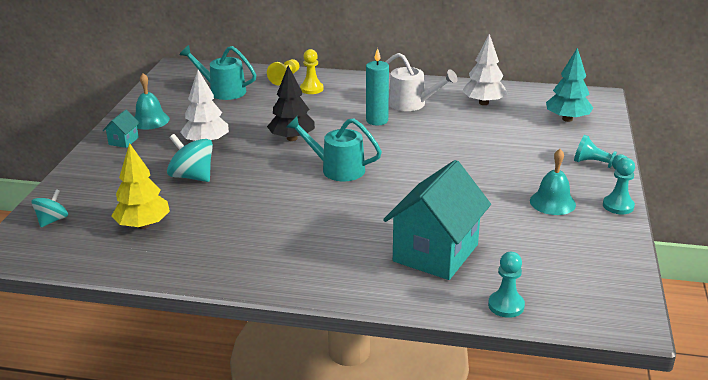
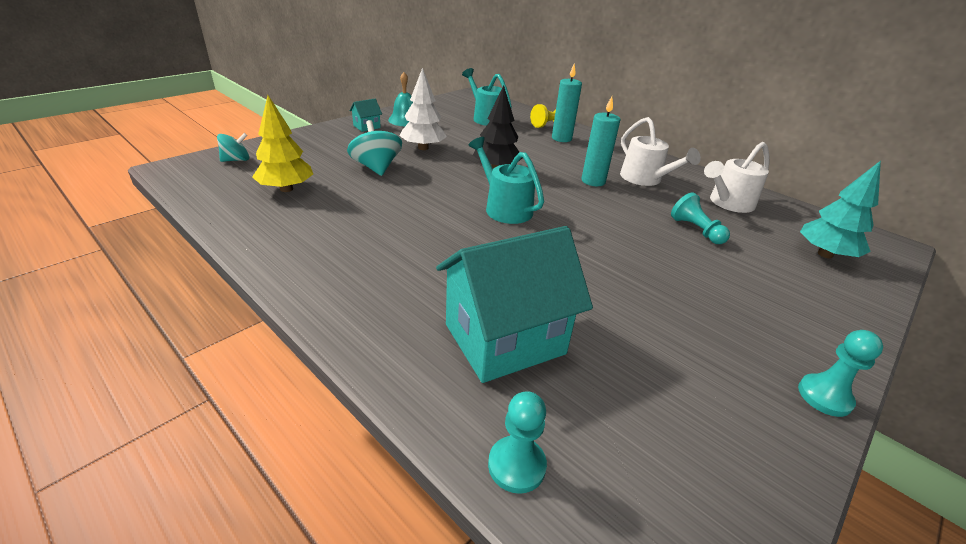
camera: 30 degrees right, 5 degrees up
yellow pawn [300,49,324,94] -> turquoise candle [552,64,582,142]
white tree [462,34,507,105] -> white watering can [704,142,770,213]
turquoise bell [530,149,576,215] -> none
turquoise pawn [574,135,627,170] -> turquoise pawn moved to [671,193,730,244]

